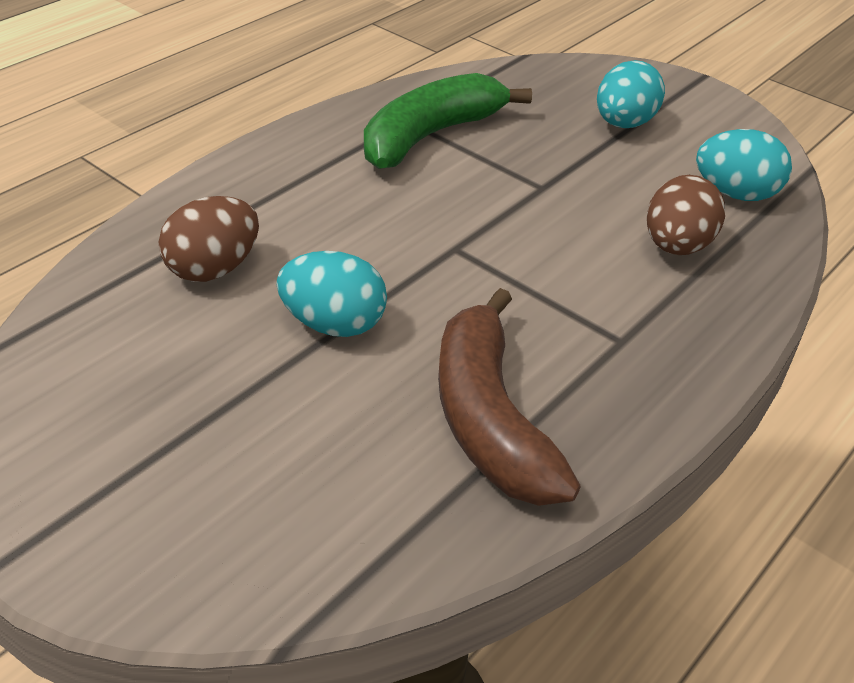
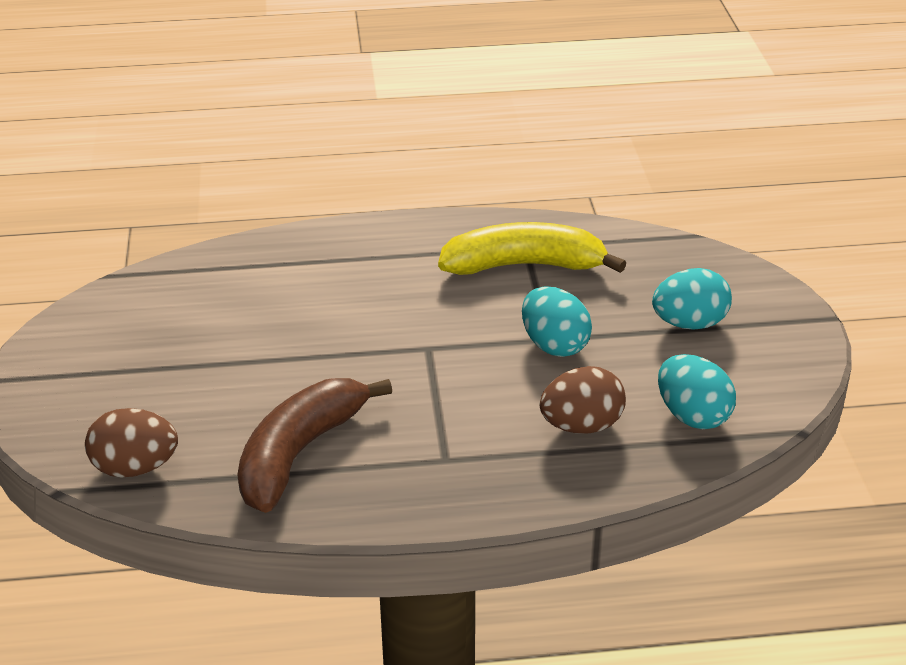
camera: 45 degrees right, 5 degrees down
brown egg [158,196,259,282] -> brown egg moved to [85,408,178,477]
turquoise egg [277,251,387,337] -> turquoise egg moved to [522,286,592,357]
green banana [364,73,532,169] -> yellow banana [438,222,627,275]

